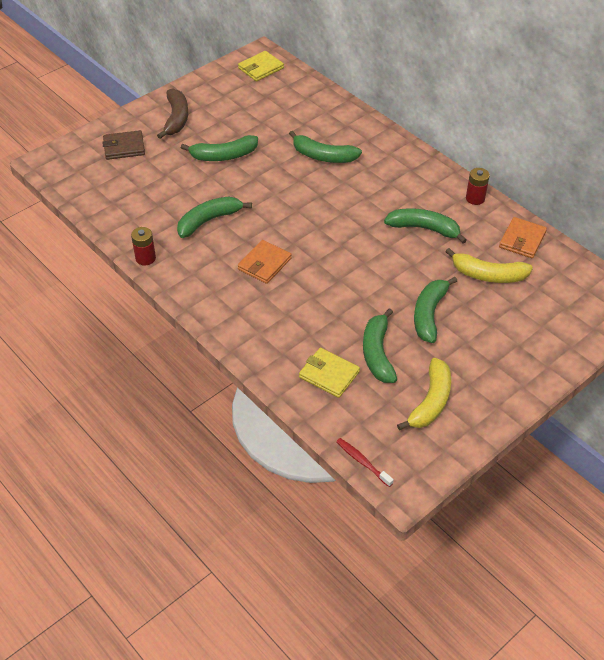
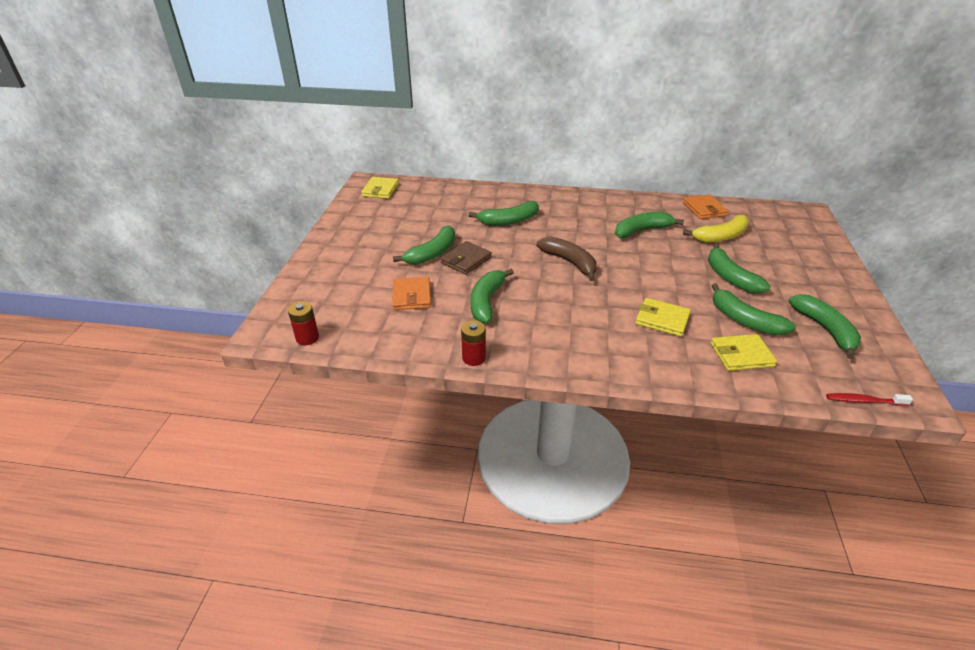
camera: 40 degrees left, 10 degrees down
brown wallet [102,130,145,160] -> brown wallet moved to [440,241,492,275]
brown banana [157,88,188,139] -> brown banana moved to [537,236,597,281]
orange wallet [238,240,292,284] -> orange wallet moved to [392,277,431,310]
yellow banana [397,357,451,430] -> green banana [788,294,861,359]
red battery [466,168,490,205] -> red battery moved to [288,302,319,345]
none -> yellow wallet [635,298,691,337]

